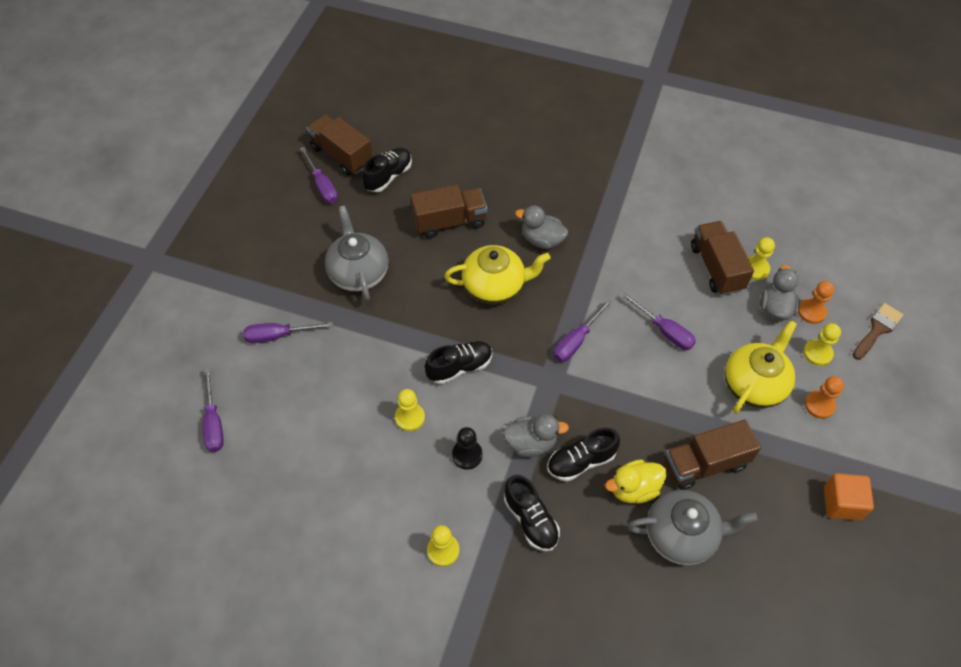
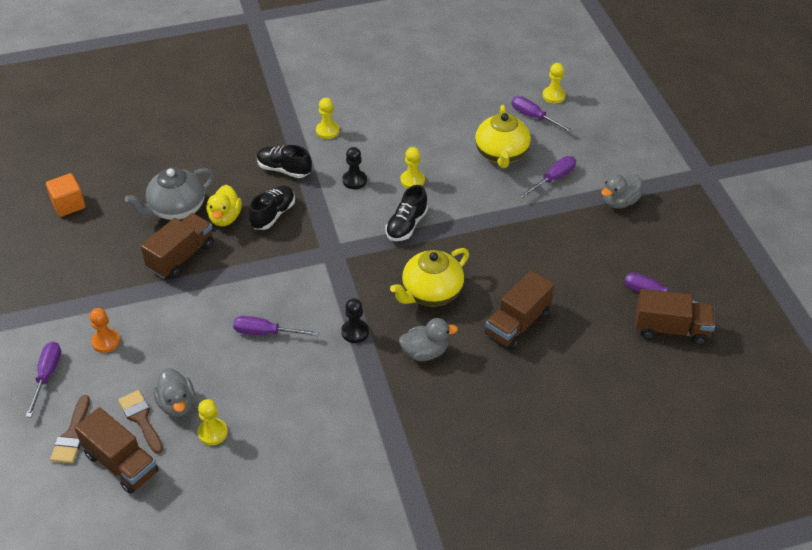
camera: 145 degrees right, 10 degrees down
grey teapot [325,206,388,301] -> none
black shoe [362,148,412,192] -> none
grey duck [503,414,569,457] -> grey duck moved to [601,174,642,209]
purple screwdriver [554,299,612,362] -> purple screwdriver moved to [26,342,61,417]
yellow duck [605,459,667,504] -> yellow duck turned 150 degrees clockwise [206,185,242,226]
brown truck [691,221,754,296] -> brown truck moved to [74,407,159,494]
yellow teapot [725,320,797,414] -> yellow teapot moved to [475,105,531,168]
orange pawn [798,281,834,324] -> brown brush [118,390,163,454]
yellow pawn [803,323,841,366] -> yellow pawn moved to [543,63,566,104]
orange cube [824,473,874,521] -> orange cube moved to [46,173,86,217]
none -> black pawn [341,298,369,343]

